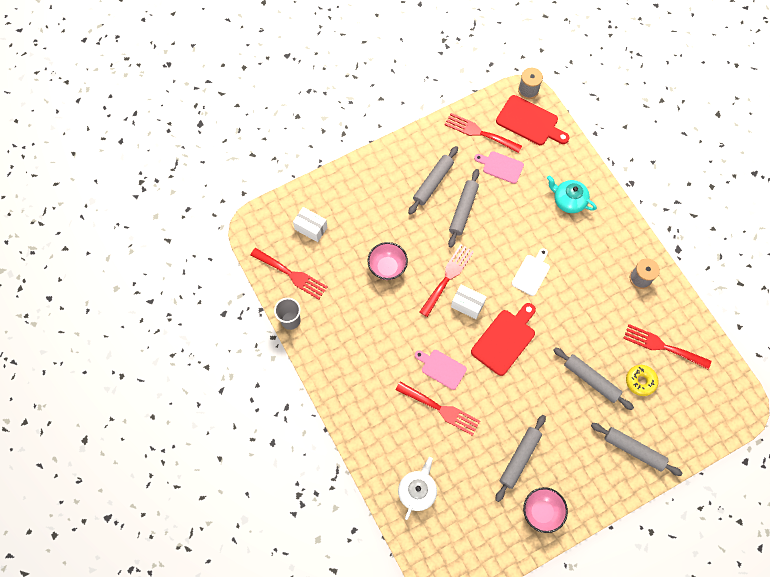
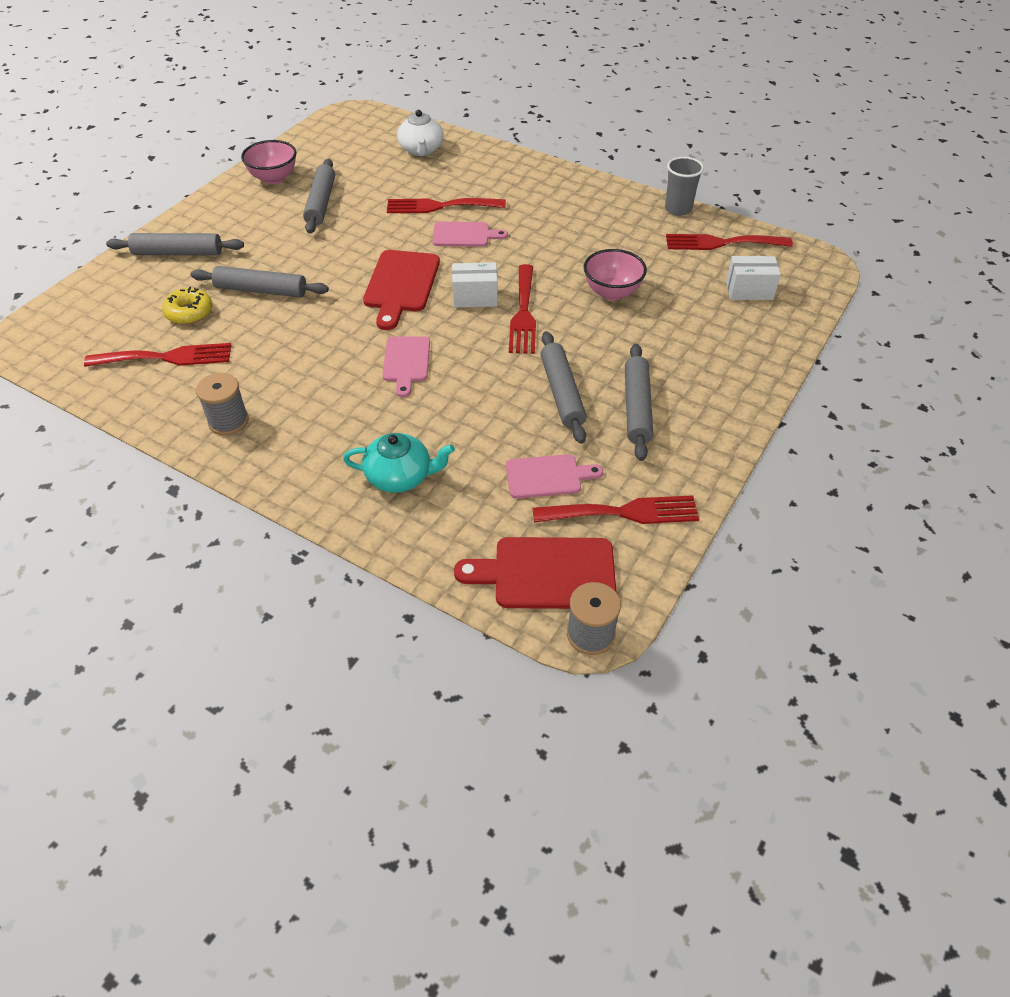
camera: 150 degrees right, 20 degrees down
white cutting board [512,248,550,296] -> pink cutting board [383,337,430,397]

